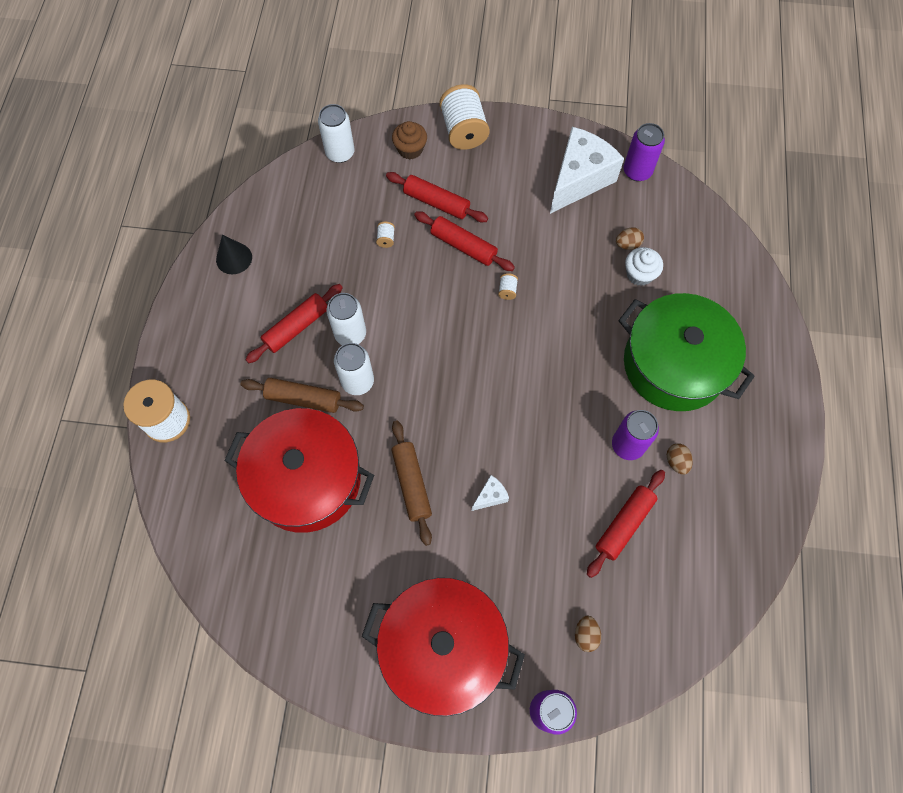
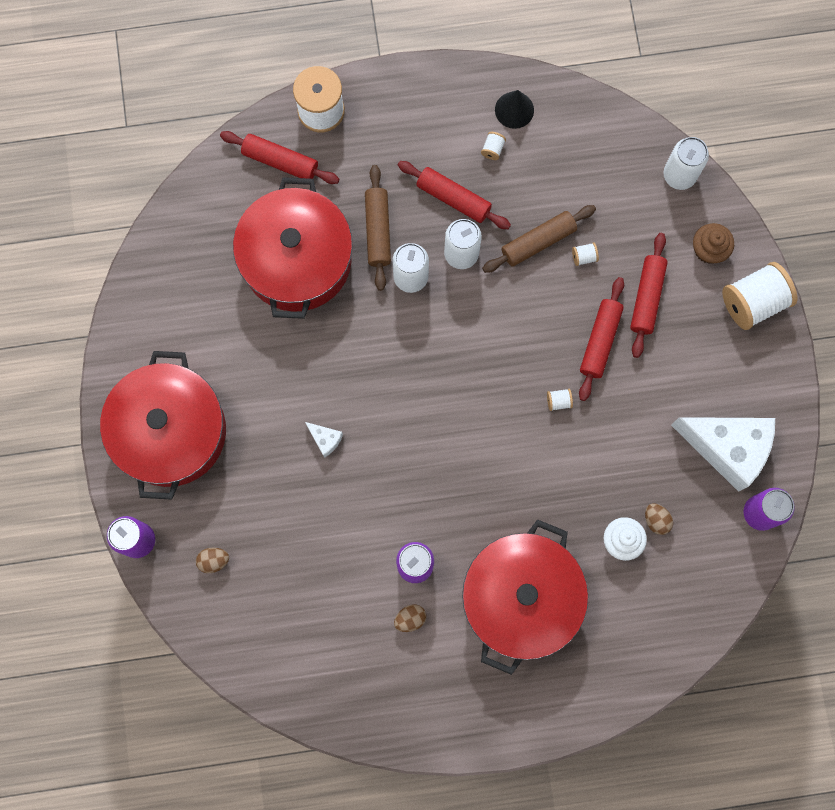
camera: 75 degrees right, 10 degrees up
brown rolling pin [391,420,432,546] -> brown rolling pin moved to [482,205,596,273]
red rolling pin [587,470,665,578] -> red rolling pin moved to [220,131,339,184]
green pot [619,293,755,411] -> red pot [462,519,588,675]
none -> white spool [481,132,506,160]

